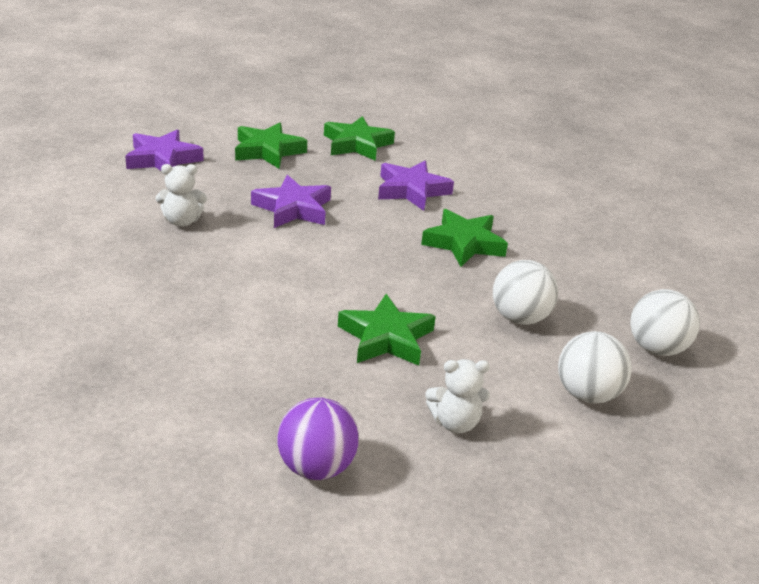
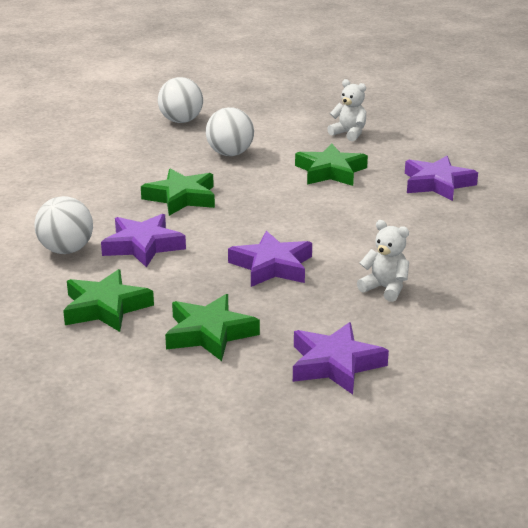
camera: 135 degrees left, 5 degrees down
purple ball [277,398,359,480] -> none
white ball [558,331,631,404] -> white ball moved to [34,196,93,254]
none -> purple star [405,156,478,201]

